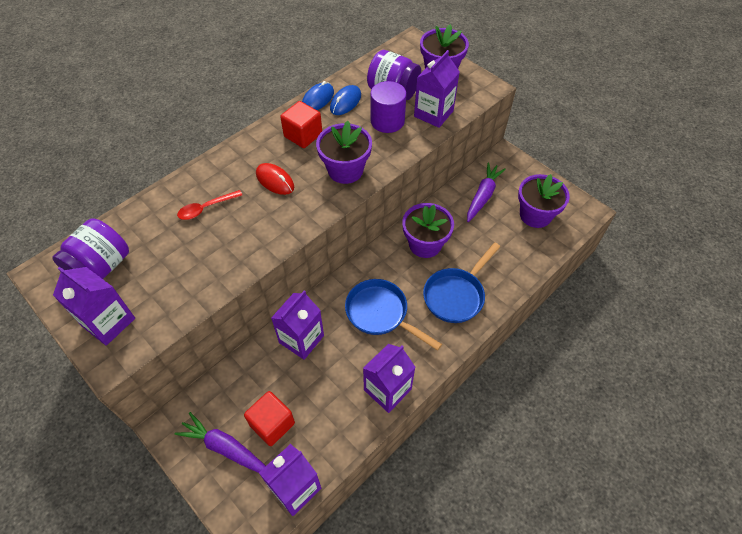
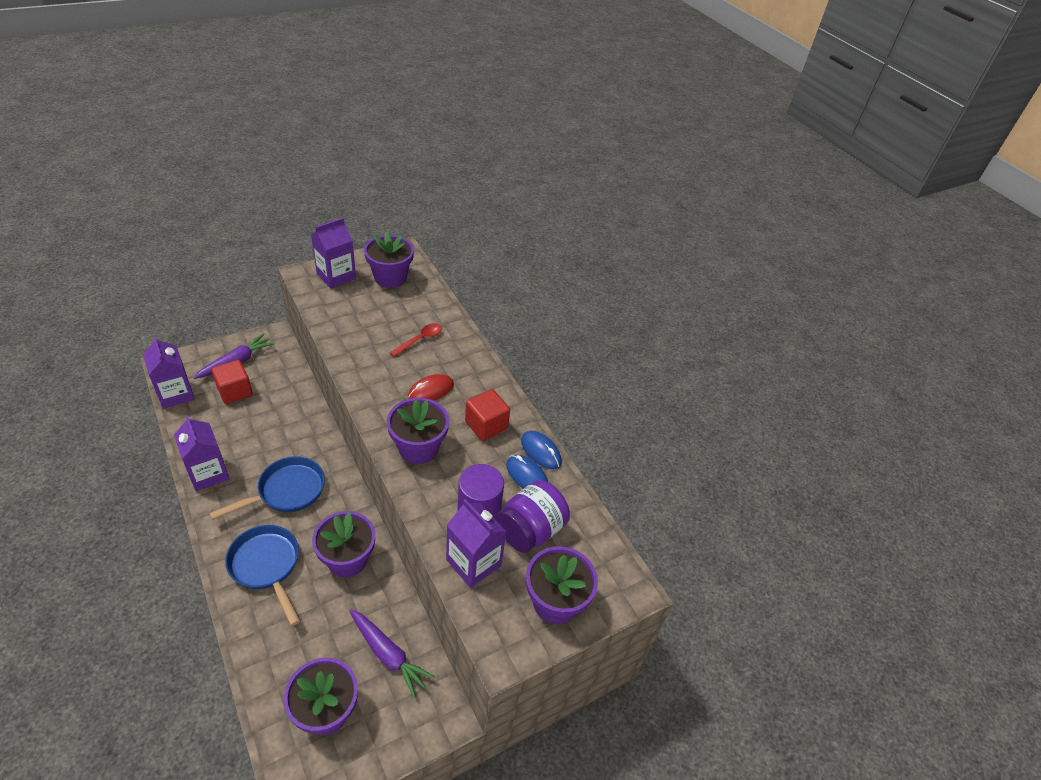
camera: 100 degrees right, 10 degrees down
purple jar [52,219,129,279] -> purple flower pot [364,231,414,288]
red spoon [177,190,242,220] -> red spoon turned 60 degrees clockwise [390,323,442,357]
purple carton [271,291,324,360] -> none

